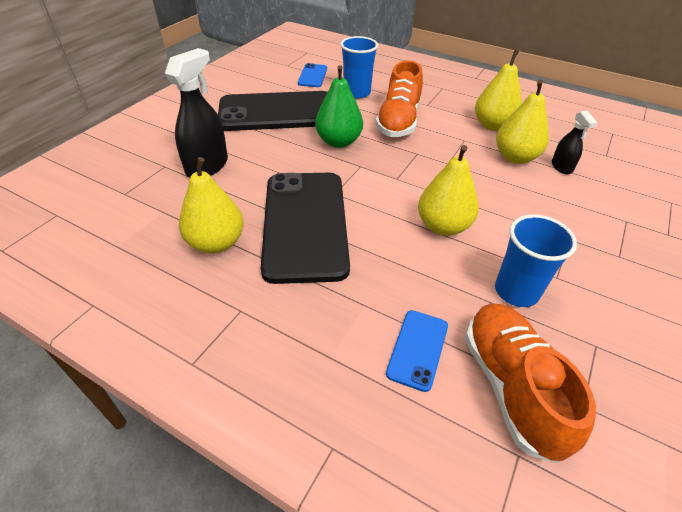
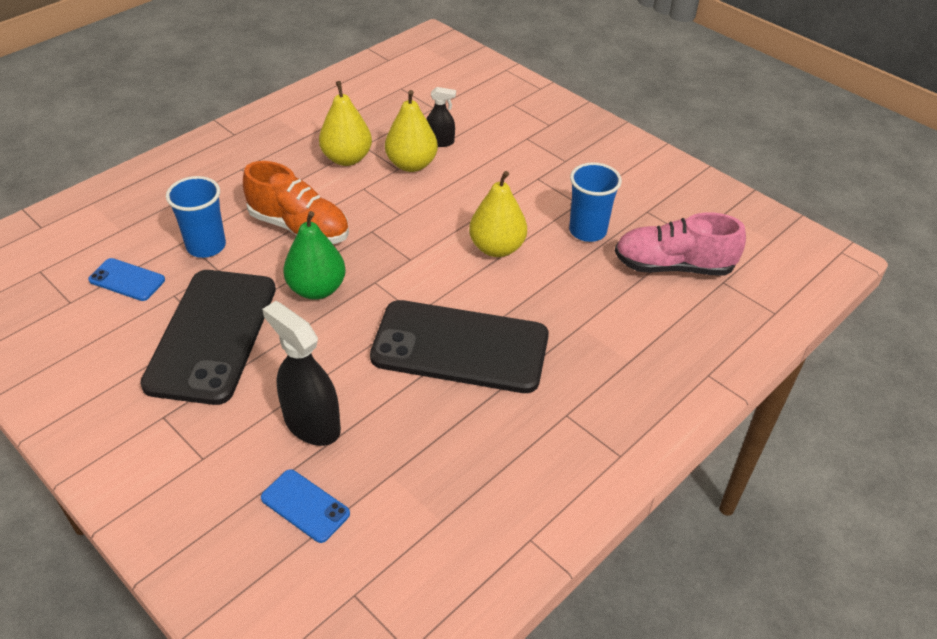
camera: 75 degrees left, 0 degrees up
yellow pear [179,157,244,254] -> none
blue phone [386,310,448,392] -> blue phone moved to [261,469,350,543]
orange shoe [465,304,596,463] -> pink shoe [615,212,746,276]

